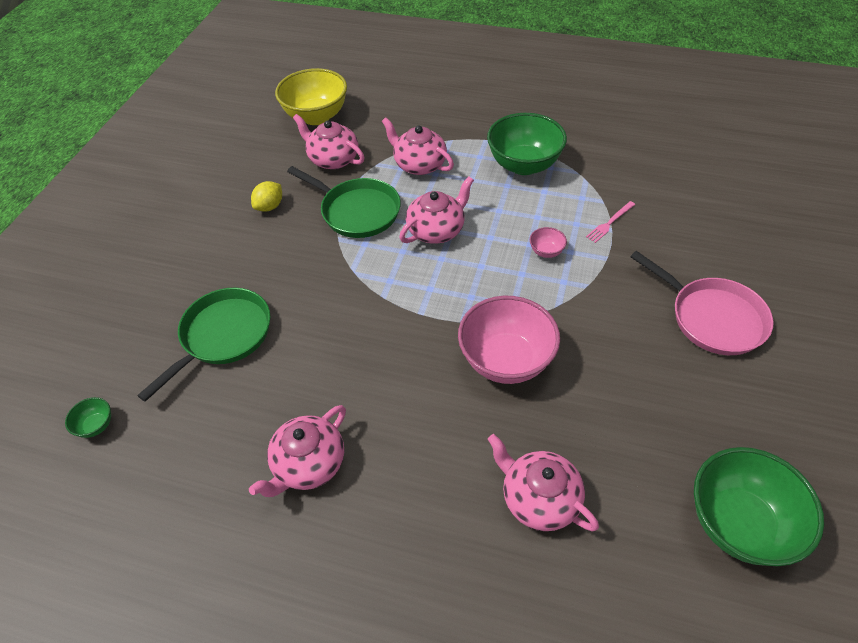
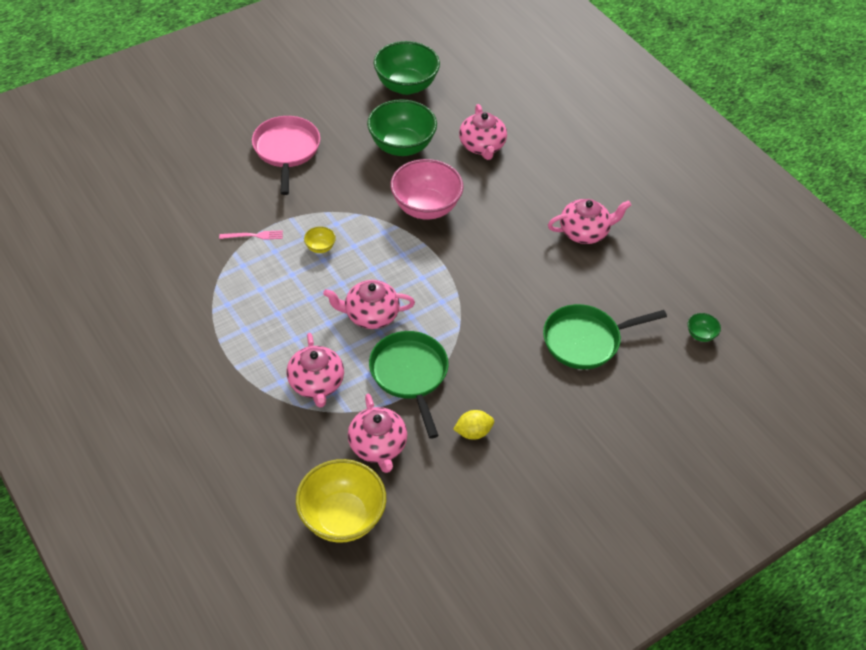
camera: 145 degrees left, 0 degrees up
green bowl [487,113,567,175] -> green bowl moved to [367,99,437,156]
pink bowl [530,227,567,258] -> yellow bowl [304,226,336,253]

